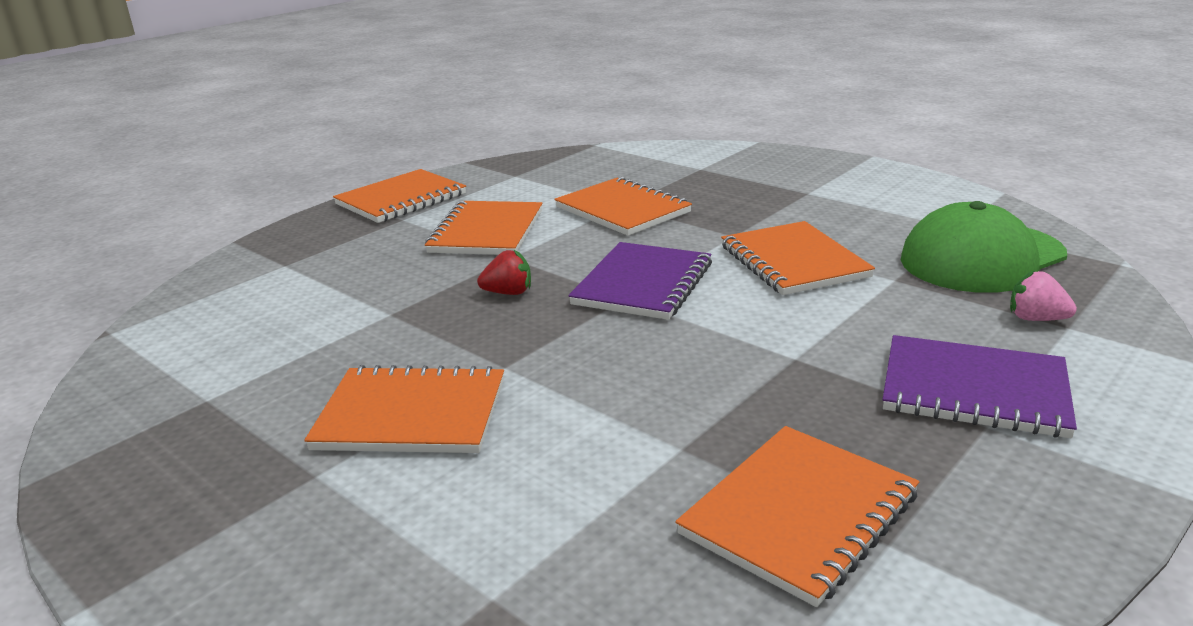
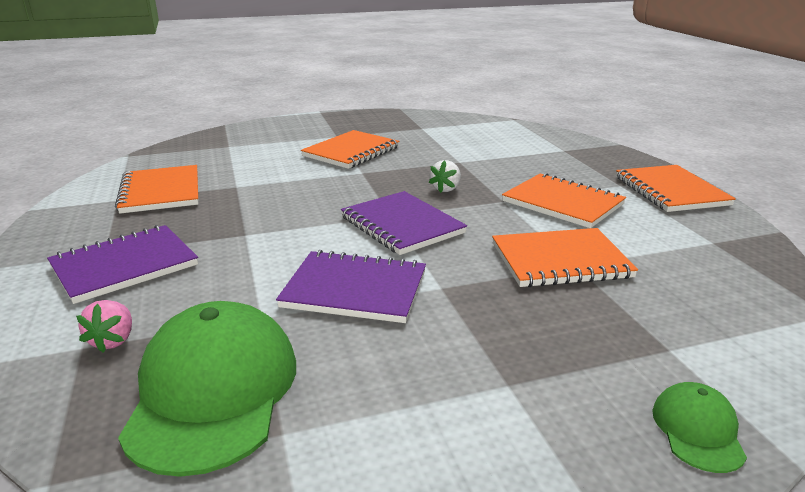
camera: 120 degrees right, 0 degrees up
red strawberry [477,250,531,295] -> white strawberry [429,160,461,193]
orange notebook [721,221,875,295] -> purple notebook [276,250,426,323]
pink strawberry [1010,270,1077,321] -> pink strawberry turned 120 degrees clockwise [76,300,132,352]
none -> green cap [652,382,747,473]

